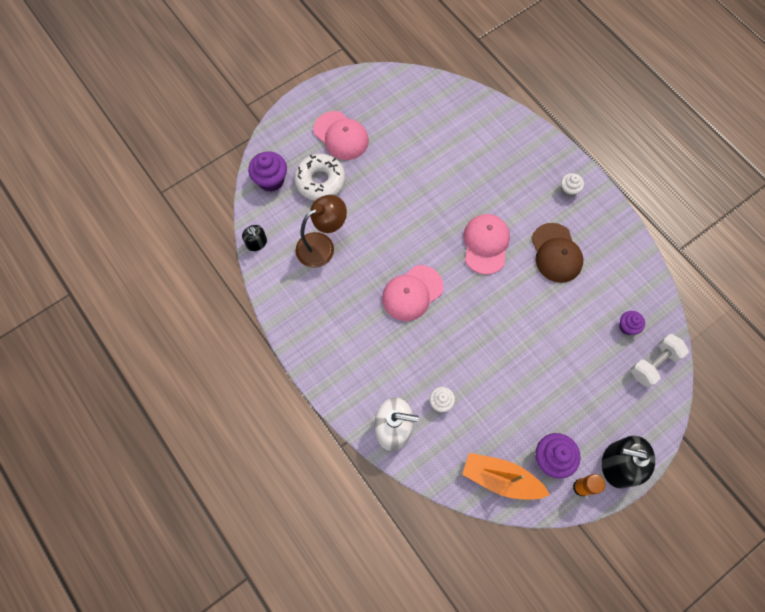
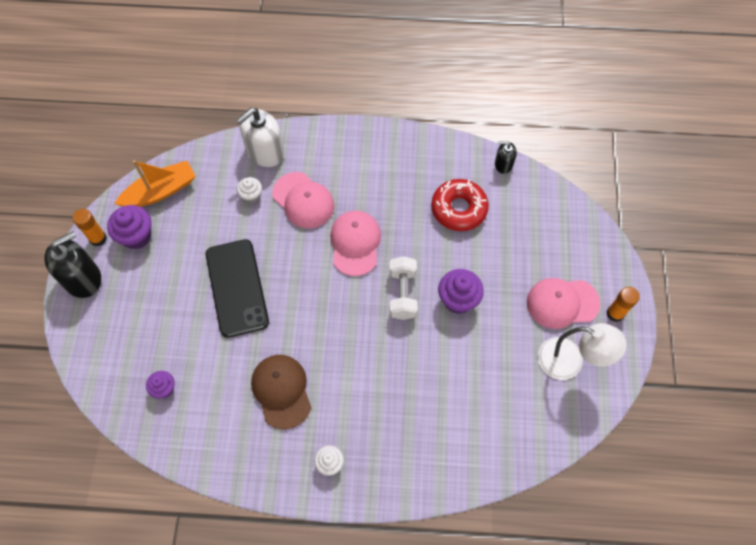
camera: 130 degrees right, 5 degrees down
purple cupcake [248,151,287,192] -> purple cupcake moved to [438,269,484,314]
white donut [294,154,346,201] -> none
brown lamp [295,195,347,268] -> red donut [431,179,489,231]
pink cap [463,214,510,275] -> pink cap moved to [272,172,334,229]
brown cap [531,223,583,283] -> brown cap turned 45 degrees clockwise [251,355,311,429]
white dumbbell [630,334,689,387] -> white dumbbell moved to [390,256,418,320]
none -> black phone [206,239,269,338]
none -> white lamp [538,323,627,380]
none -> orange glue stick [606,287,640,322]

